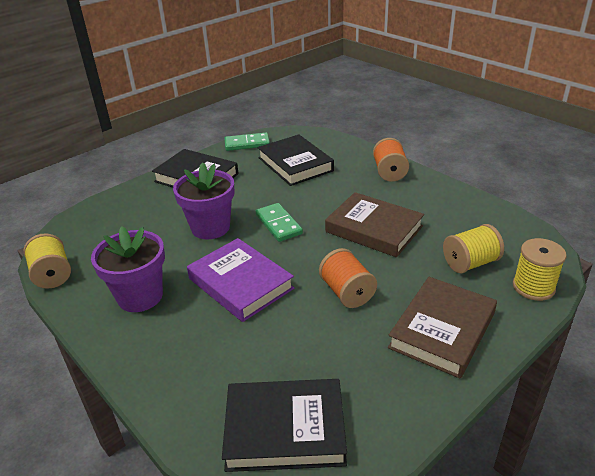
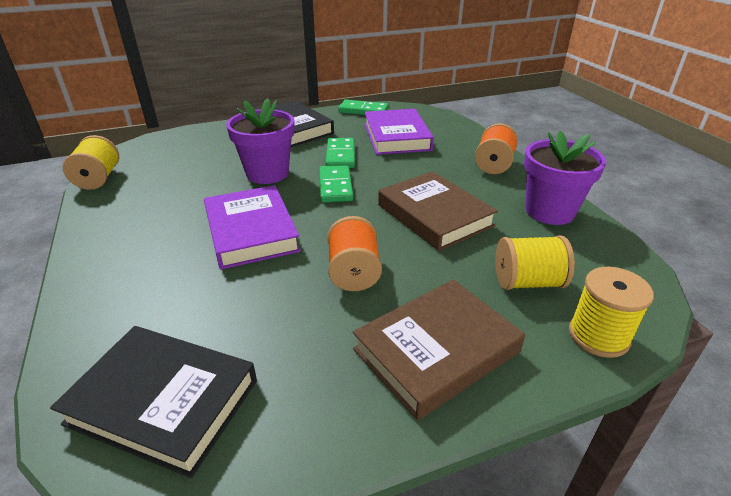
camera: 20 degrees right, 0 degrees up
purple flower pot [91,226,165,312] -> purple flower pot moved to [524,131,606,225]
black book [257,135,334,186] -> purple book [364,109,434,155]
none -> green domino [326,138,355,168]

